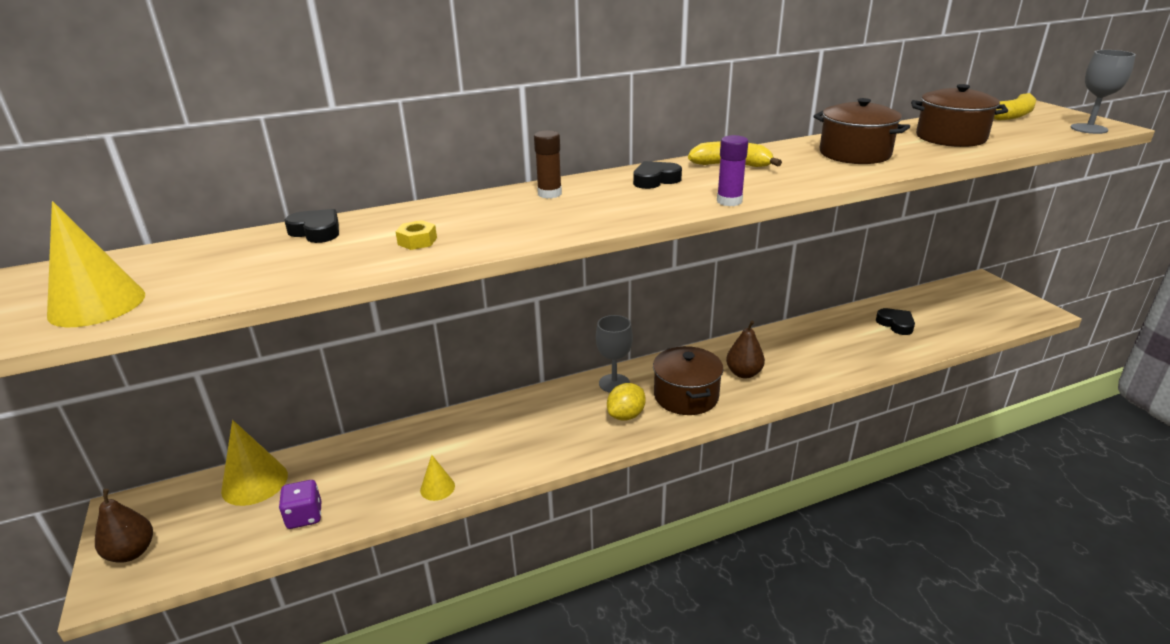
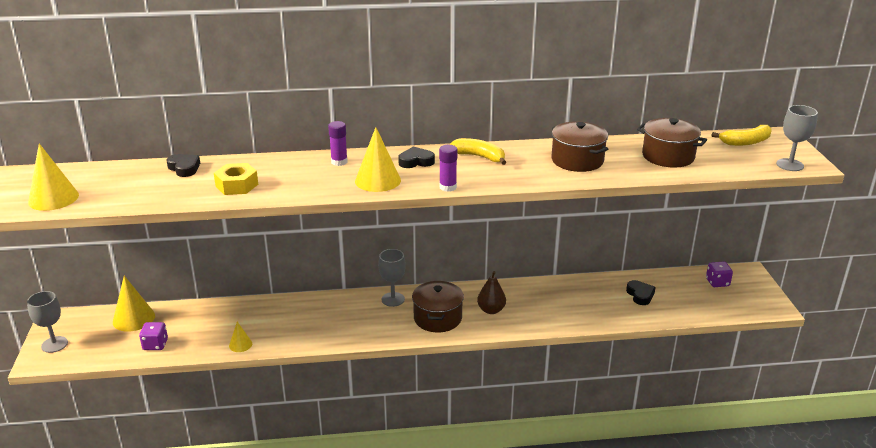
camera: 15 degrees right, 0 degrees up
brown pear [95,489,153,563] -> grey goblet [27,291,68,353]
yellow nut [395,220,437,250] -> yellow nut [214,163,258,195], size x1.71
brown glue stick [534,130,562,199] -> purple glue stick [328,121,348,166]
yellow lemon [607,383,646,421] -> none
none -> yellow cone [355,127,401,192]
none -> purple dice [706,262,733,287]

